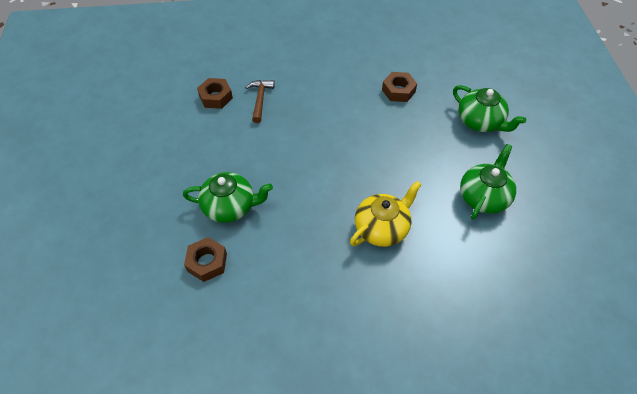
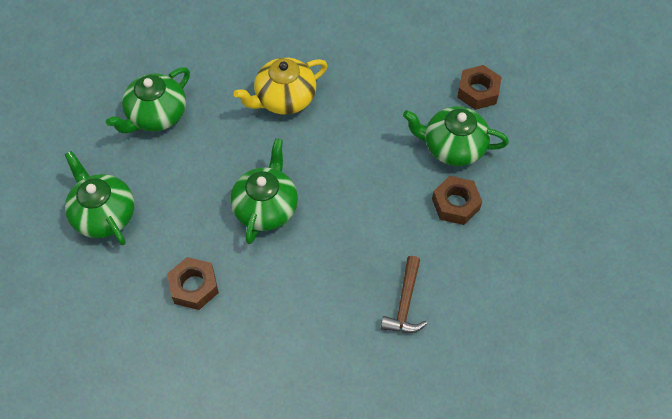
camera: 170 degrees left, 5 degrees up
brown nut [197,78,233,109] -> brown nut moved to [432,176,482,225]
none -> green teapot [230,138,298,244]

